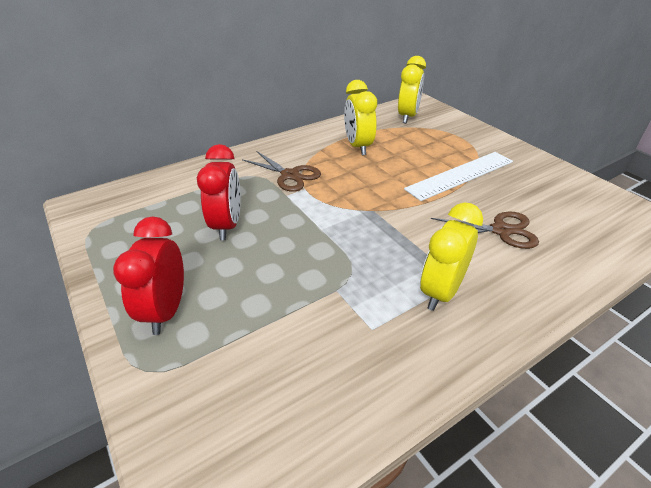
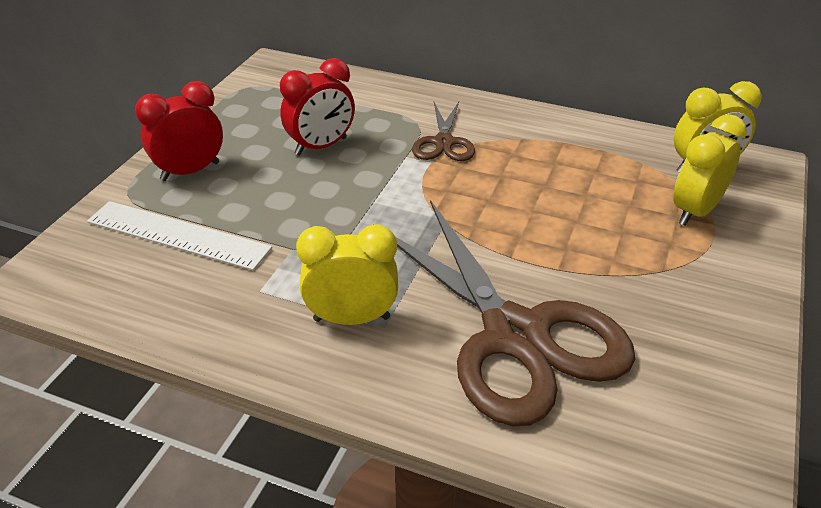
camera: 55 degrees right, 0 degrees up
yellow clock [344,80,377,155] -> yellow clock moved to [673,114,747,226]
white ruler [404,152,513,201] -> white ruler moved to [87,201,272,271]
brown scissors [431,212,539,249] -> brown scissors [373,200,635,426], size x2.16

